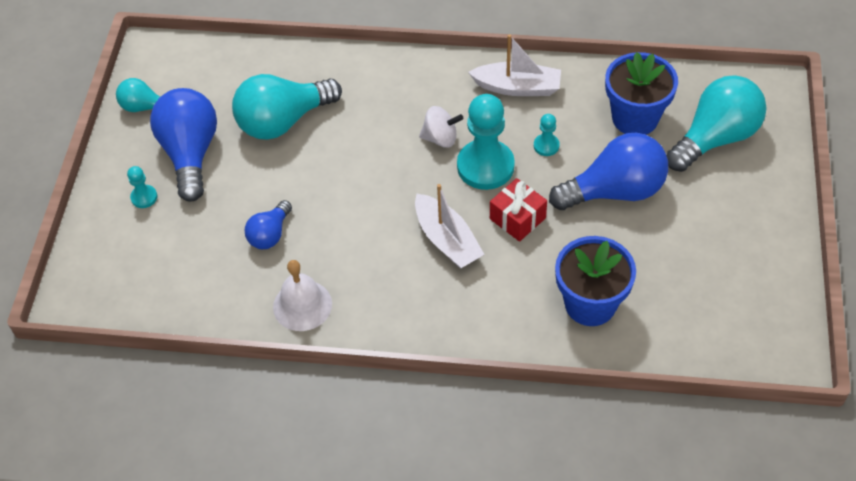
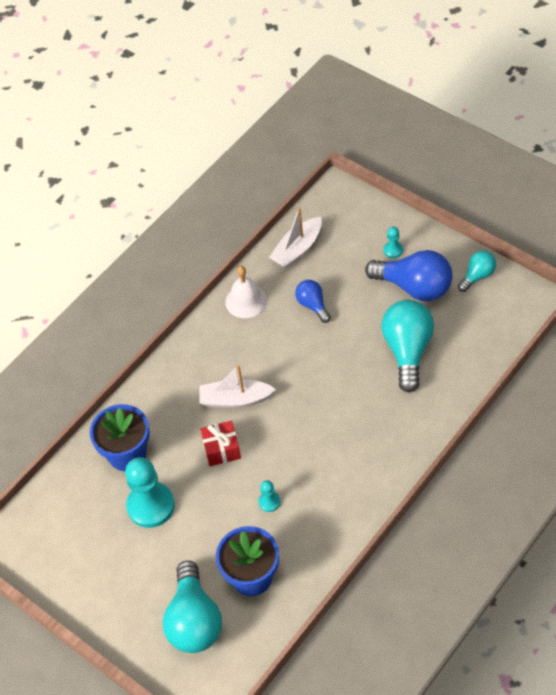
camera: 125 degrees right, 0 degrees up
white spinning top [419,106,464,148] -> none
turquoise pawn [457,94,515,190] -> turquoise pawn moved to [125,457,175,528]
white boat [468,34,561,96] -> white boat moved to [269,207,322,269]
blue light bulb [549,133,668,210] -> none

